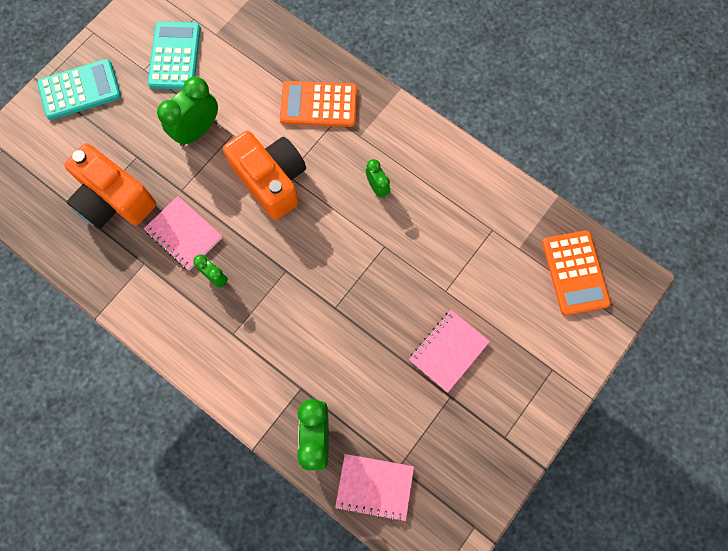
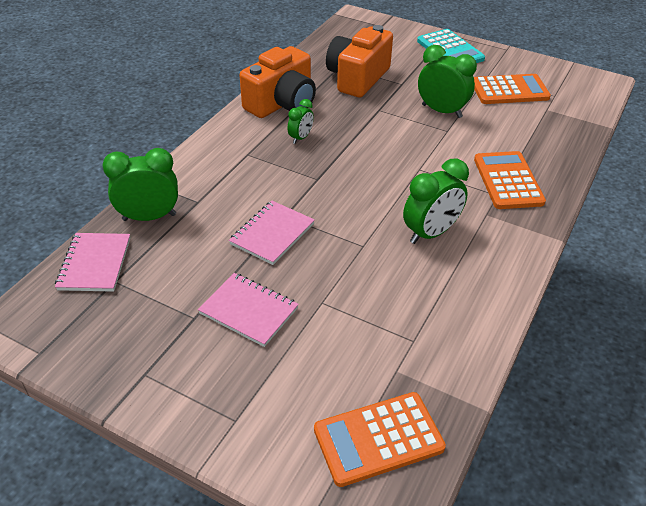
camera: 80 degrees right, 30 degrees down
pink notebook [144,196,223,271] -> pink notebook moved to [229,201,315,265]
turquoise calculator [148,21,201,89] -> orange calculator [474,74,551,104]
orange camera [223,131,306,220] -> orange camera moved to [240,46,316,118]
green clock [366,159,390,199] -> green clock [403,158,469,244], size x1.78

